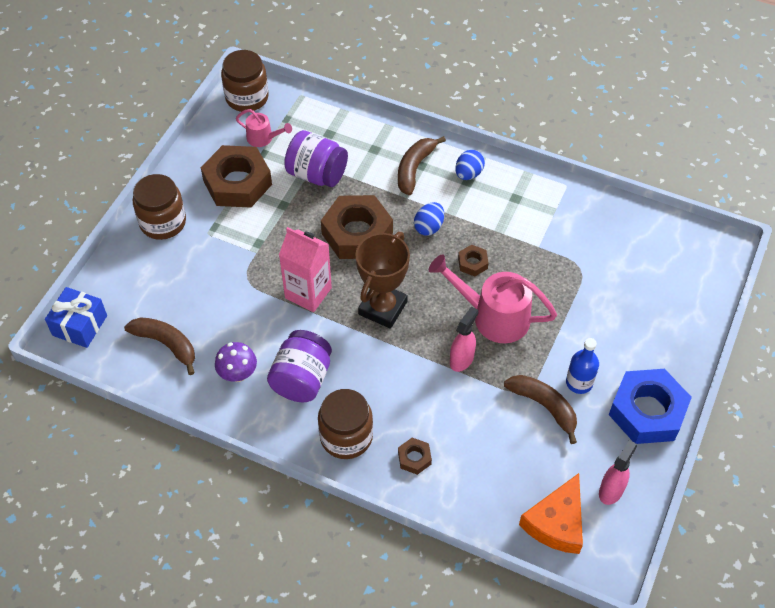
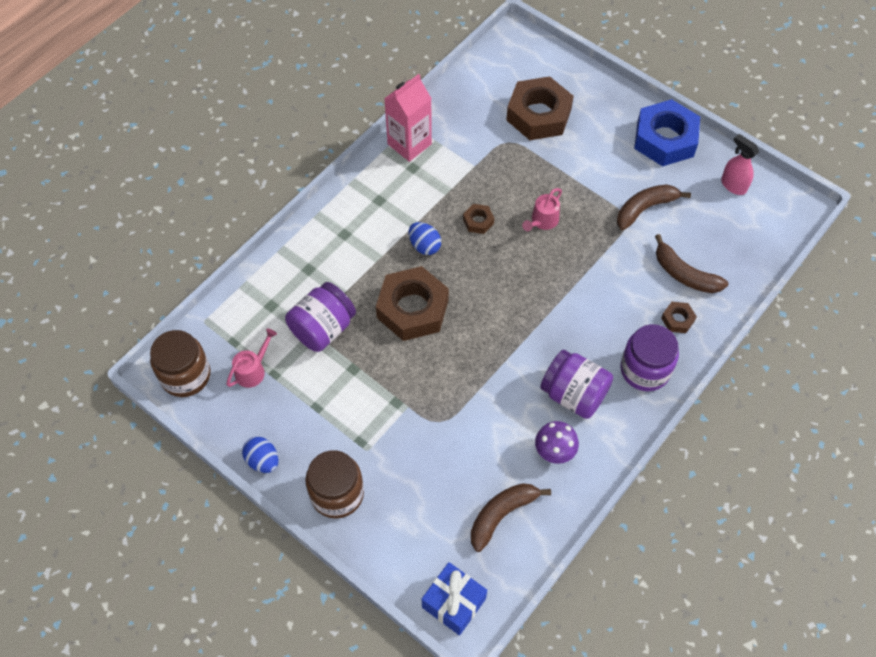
camera: 75 degrees left, 5 degrees up
brown nut [201,145,272,208] -> brown nut moved to [506,76,574,140]
pink carton [279,227,332,312] -> pink carton moved to [384,74,432,162]
brown jar [318,389,373,459] -> purple jar [620,324,679,391]
brown trophy [355,232,410,329] -> none
brown banana [398,136,446,195] -> brown banana moved to [655,234,728,293]
pink watering can [429,254,557,343] -> pink watering can [522,188,562,231], size x0.52
pink spray bottle [450,306,478,372] -> none
blue egg [455,150,485,180] -> blue egg moved to [242,437,279,473]
orange cheese [519,473,583,554] -> none
blue bottle [566,338,599,394] -> none

